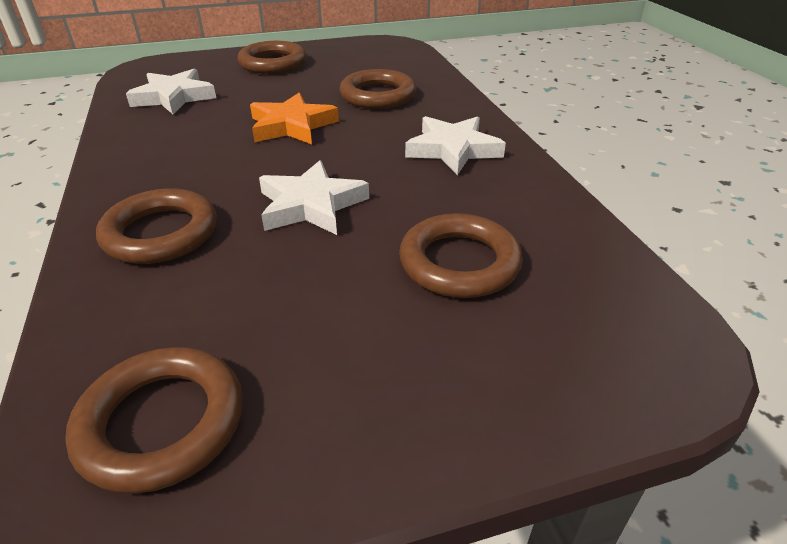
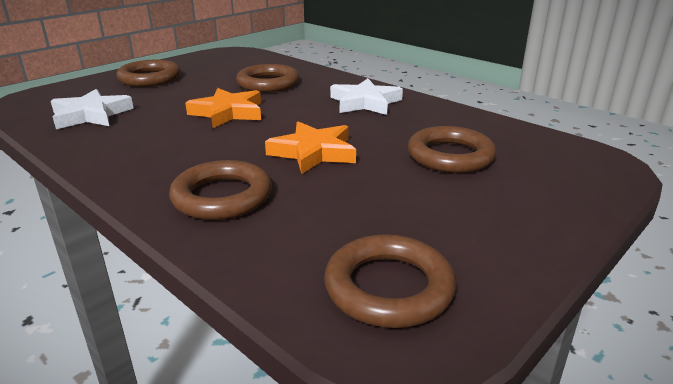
camera: 30 degrees left, 10 degrees down
white star [259,160,369,235] -> orange star [265,121,356,174]

